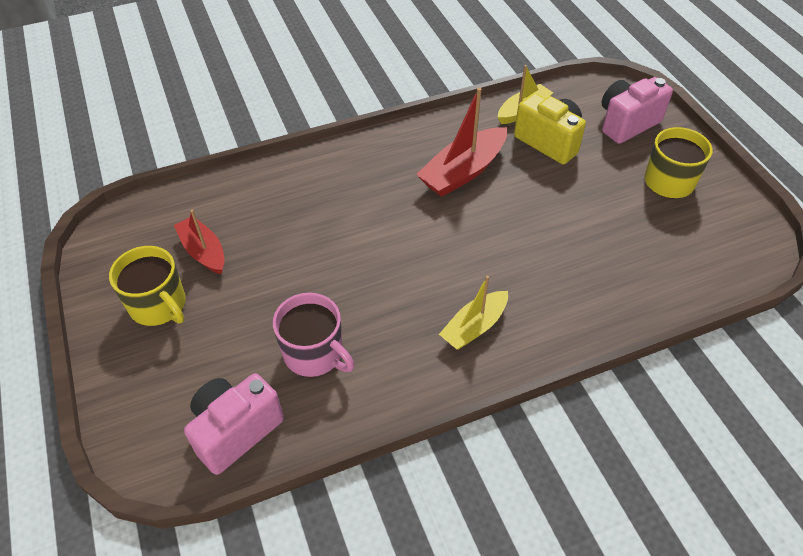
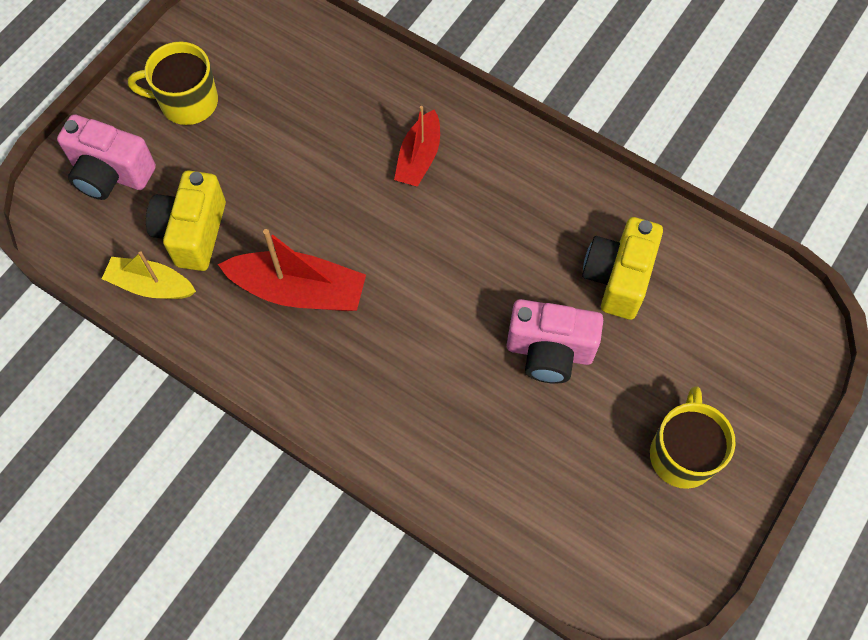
camera: 125 degrees left, 15 degrees up
red boat [174,209,225,274] -> red boat moved to [394,106,440,187]
pink camera [184,373,284,475] -> pink camera moved to [507,299,603,384]
pink mug [273,293,355,377] -> yellow camera [582,217,663,320]
yellow boat [439,276,508,350] -> none

